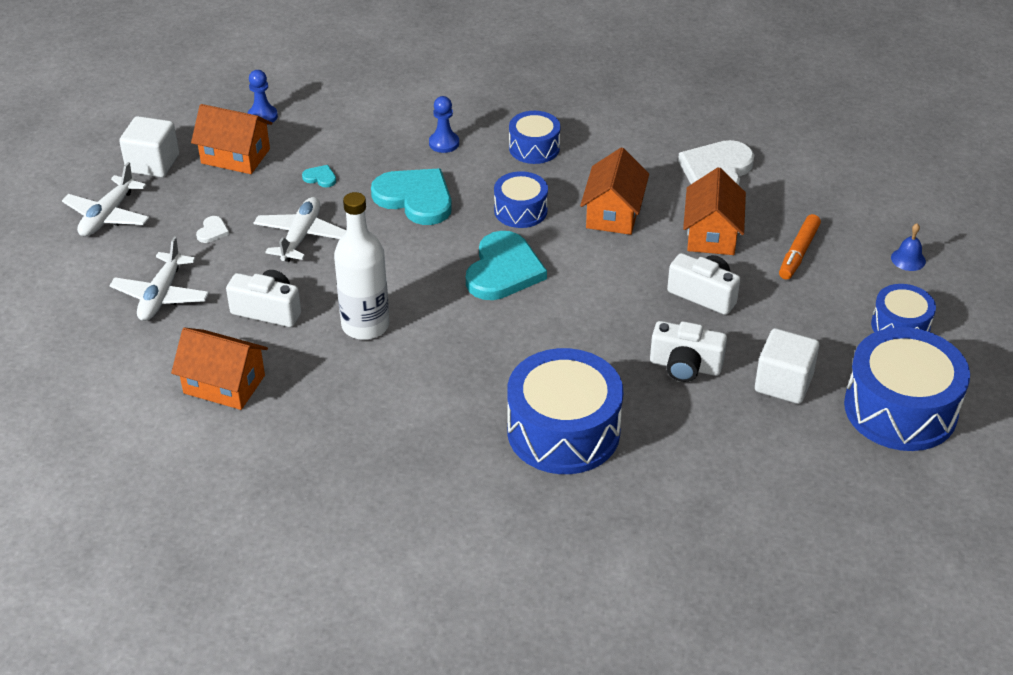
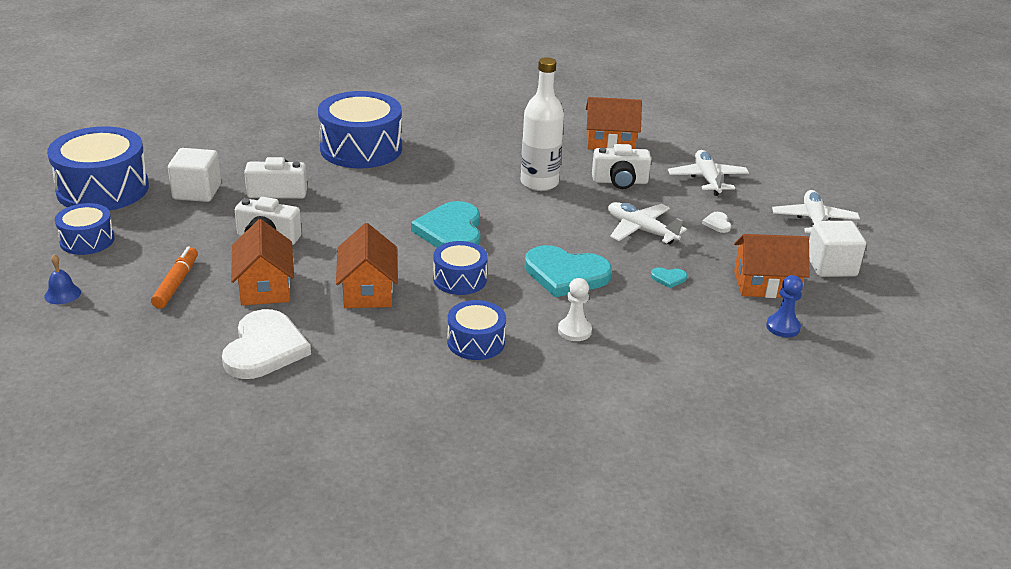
camera: 160 degrees right, 10 degrees down
white plane [253,197,347,262] -> white plane turned 135 degrees clockwise [608,202,687,244]
blue pawn [429,96,459,153] -> white pawn [558,278,592,341]

